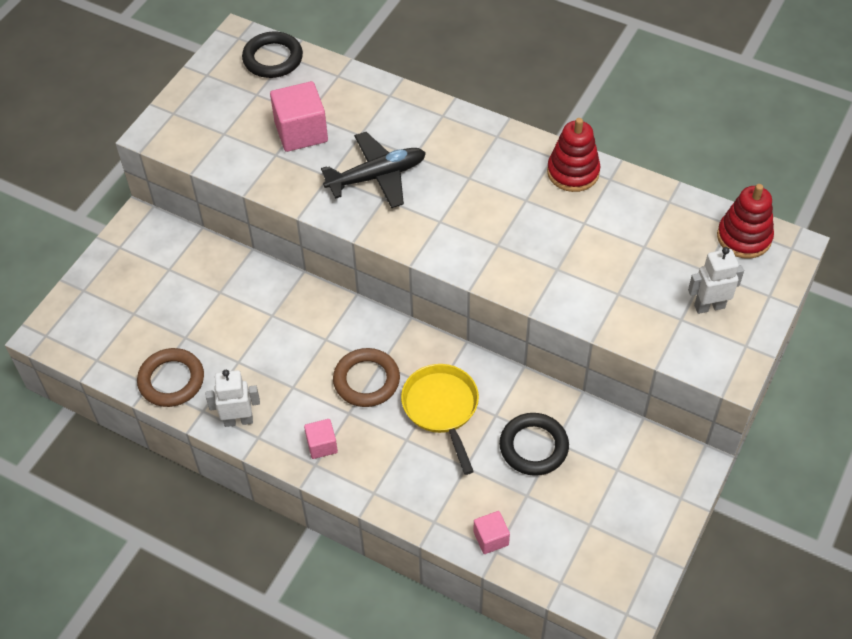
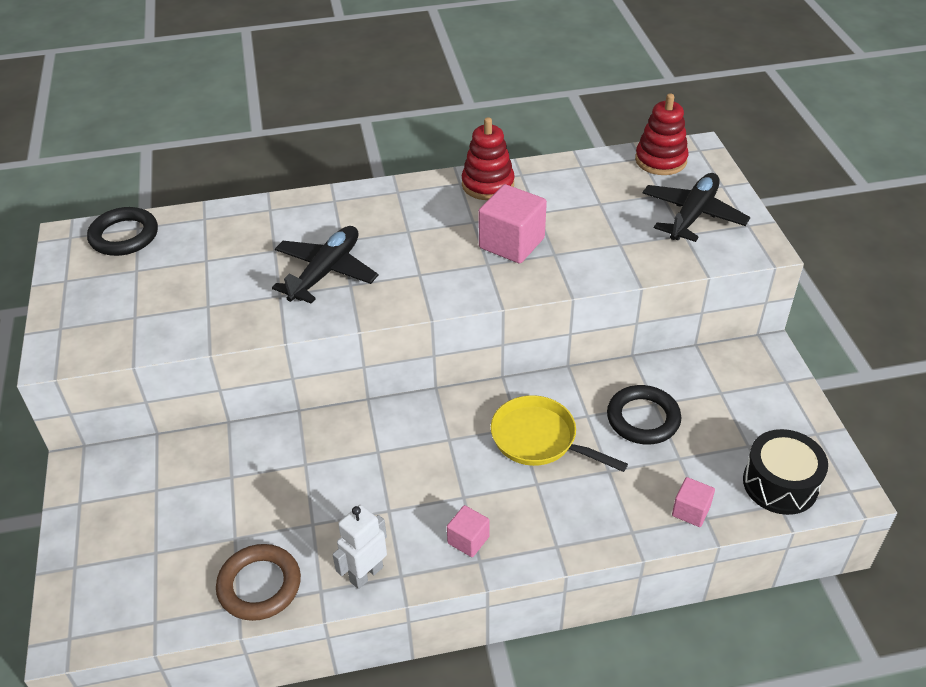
camera: 40 degrees left, 10 degrees down
pink cube [270,81,328,152] -> pink cube moved to [478,184,547,264]
brown ring [333,348,400,407] -> none
white robot [688,247,744,314] -> black plane [642,173,750,242]
none -> black drum [743,429,828,515]

